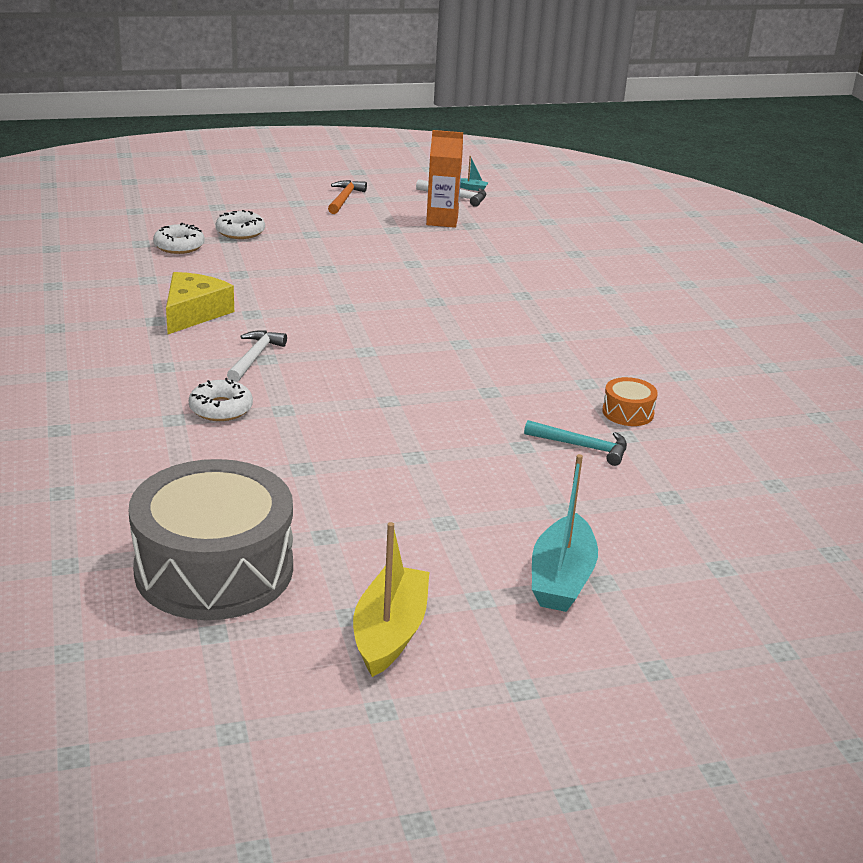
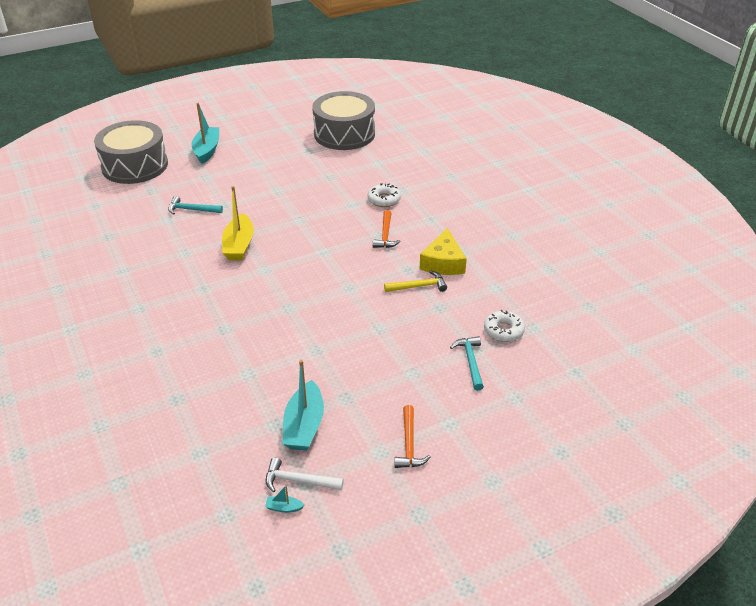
camera: 170 degrees right, 10 degrees up
white donut [216,210,265,239] -> turquoise hammer [450,336,484,391]
white hammer [227,331,287,382] -> orange hammer [373,210,401,248]
yellow boat [353,522,429,677] -> yellow boat moved to [222,186,254,260]
orange carton [426,130,463,228] -> turquoise boat [283,360,324,451]
orange drum [602,377,658,426] -> none
none -> grey drum [94,120,168,184]
none -> yellow hammer [384,270,447,292]

